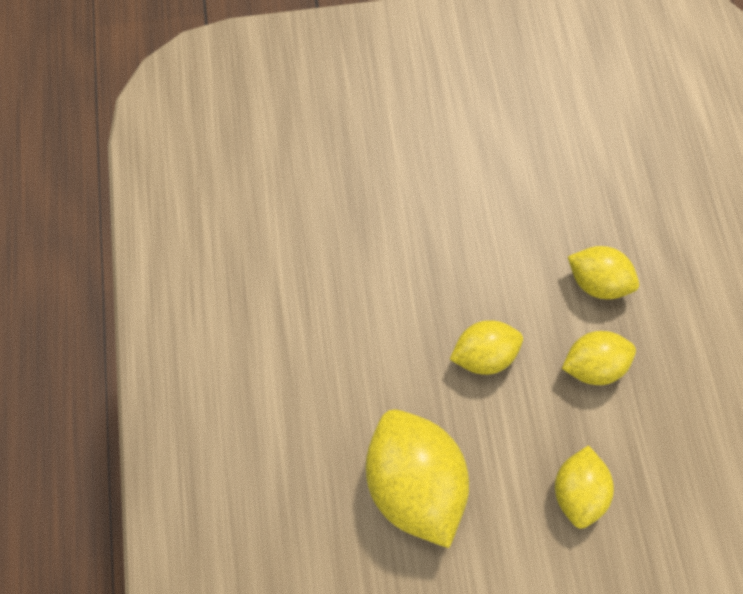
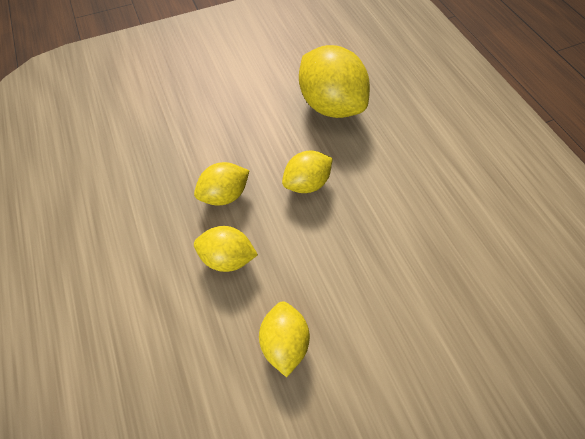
camera: 165 degrees right, 10 degrees down
yellow lemon [555,445,614,529] -> yellow lemon moved to [259,301,310,377]

